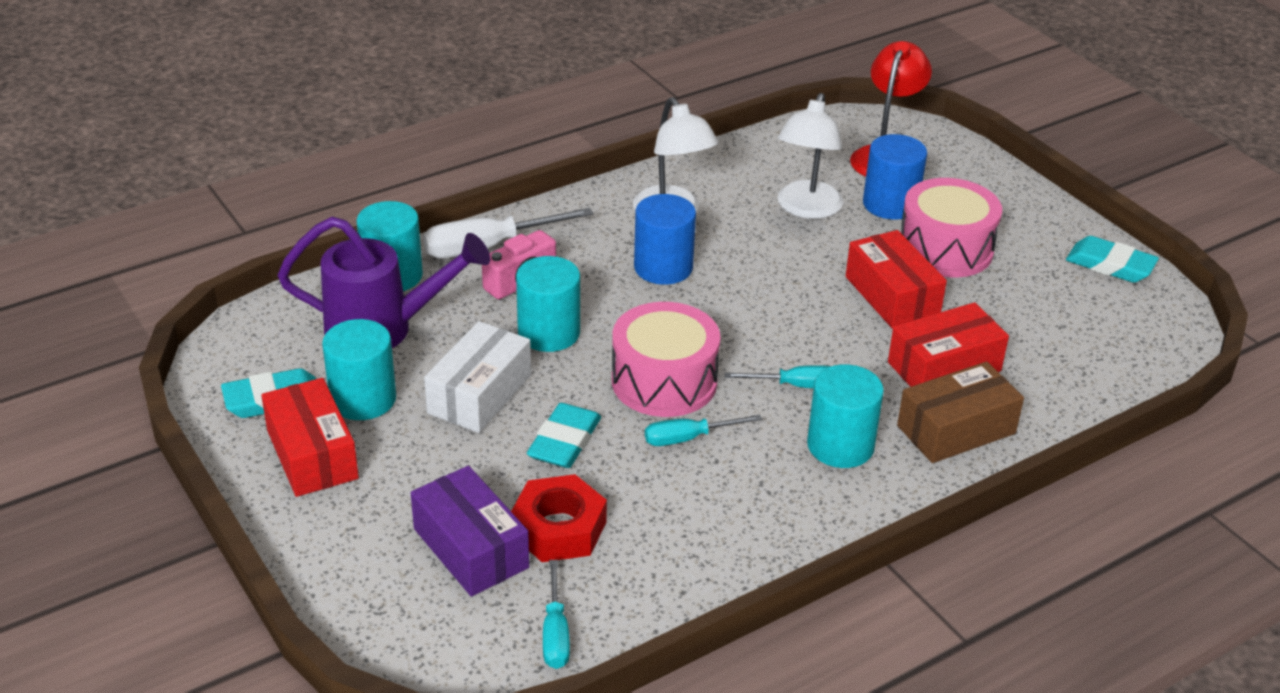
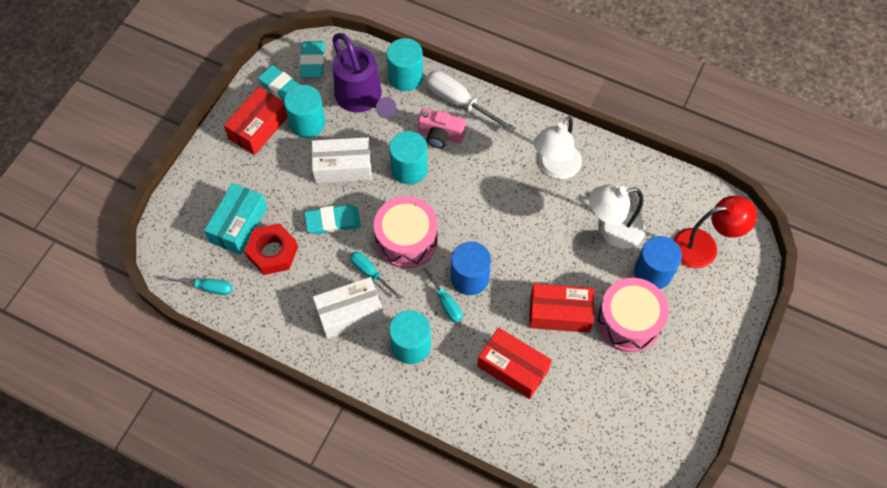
camera: 60 degrees right, 25 degrees up
purple box [411,466,529,597] -> turquoise box [204,183,268,255]
turquoise screwdriver [543,560,570,669] -> turquoise screwdriver turned 135 degrees counterclockwise [164,276,232,295]
blue cylinder [634,194,696,285] -> blue cylinder moved to [451,241,491,295]
red box [846,230,947,329] -> red box turned 60 degrees clockwise [529,283,595,333]
brown box [897,362,1024,463] -> none
turquoise eraser [1066,236,1159,283] -> turquoise eraser moved to [300,41,325,78]
none -> white box [313,277,384,339]

